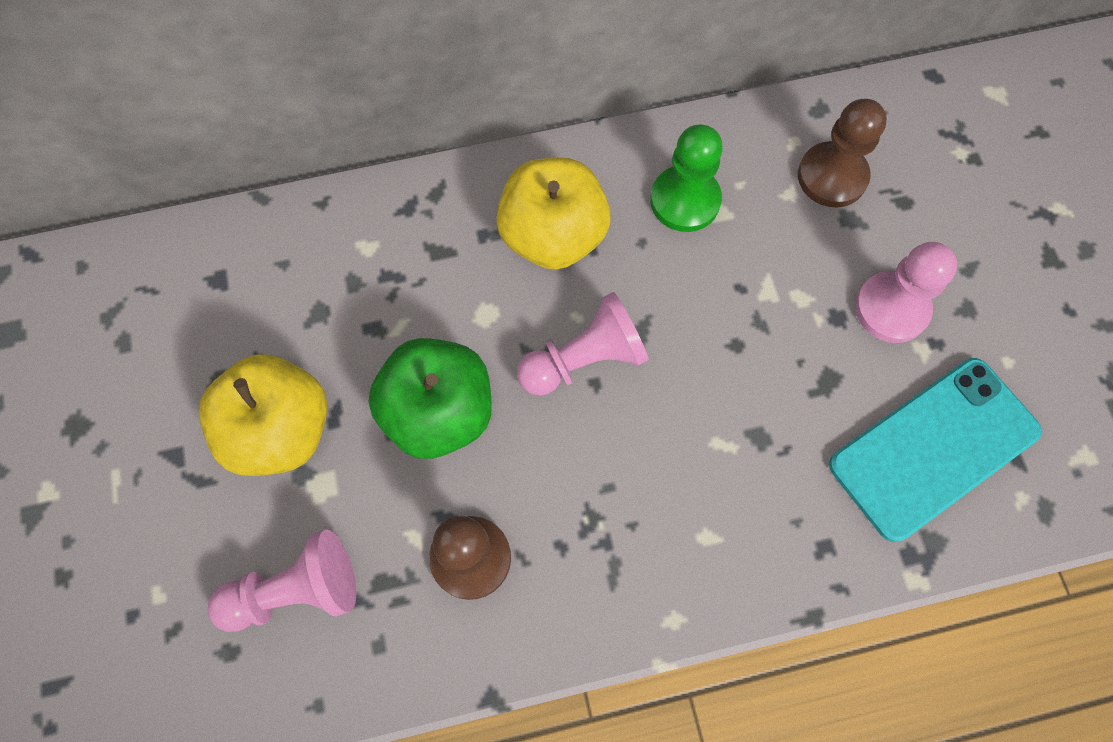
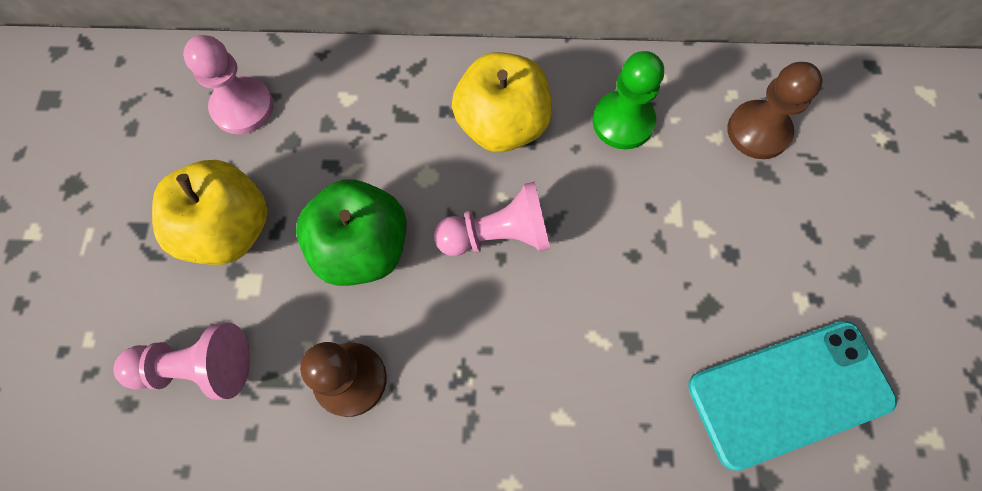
camera: 15 degrees right, 0 degrees up
pink pawn [855,242,957,343] -> pink pawn moved to [183,35,274,135]

